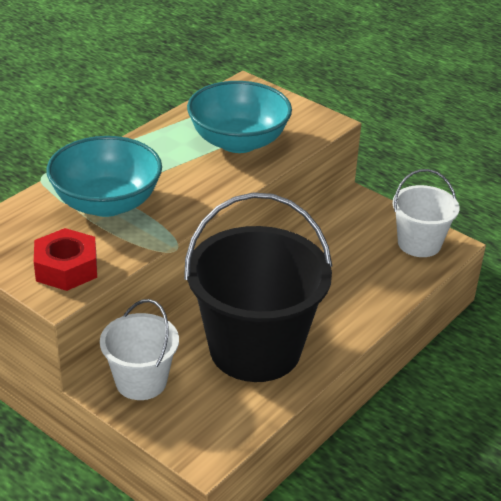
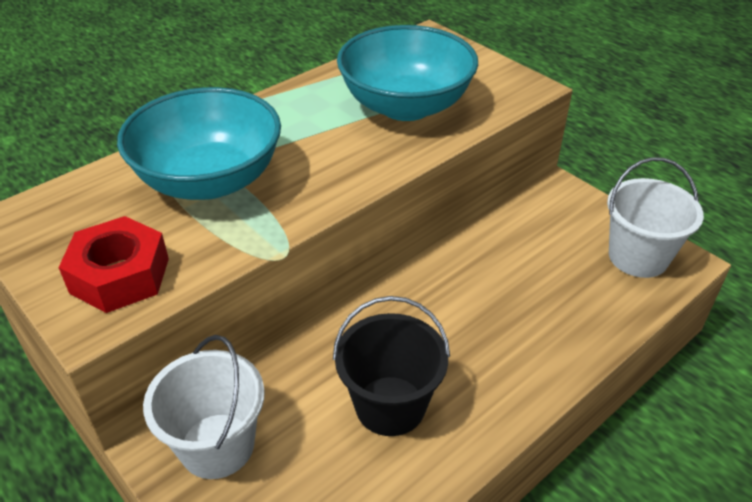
camera: 10 degrees right, 5 degrees up
black bucket [184,193,332,382] -> black bucket [333,296,450,436], size x0.54

